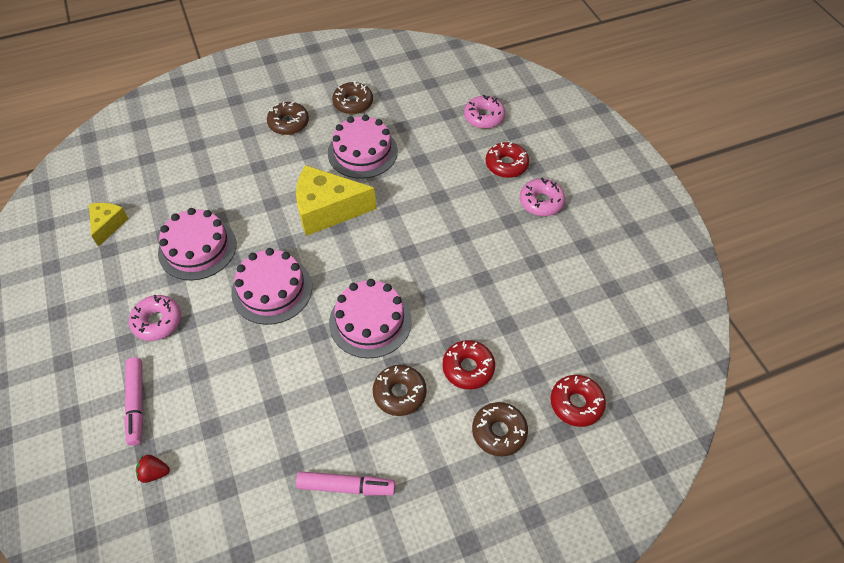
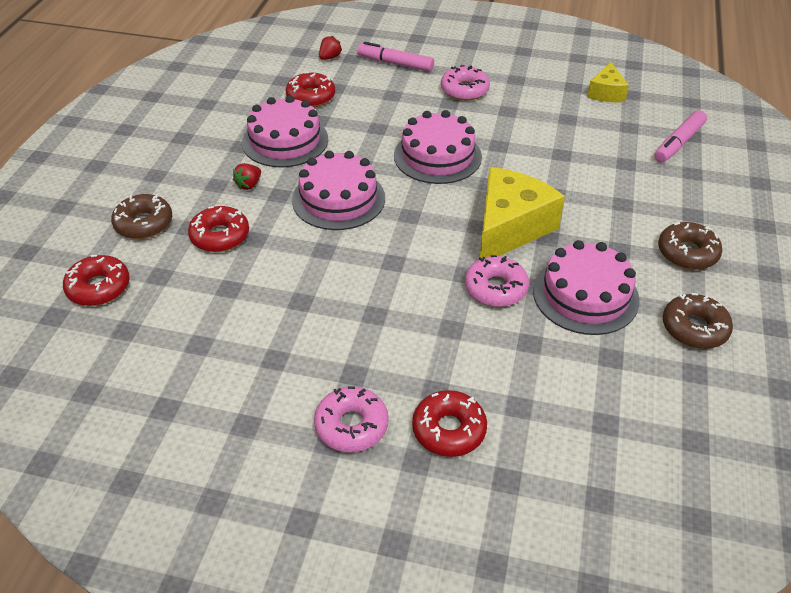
camera: 125 degrees right, 10 degrees down
yellow cheese [89,203,129,247] -> yellow cheese turned 60 degrees clockwise [587,62,629,102]
pink cake [158,208,236,281] -> pink cake moved to [242,96,328,168]
pink marker [296,471,395,495] -> pink marker moved to [654,110,707,163]
brown donut [373,365,427,416] -> red strawberry [233,163,261,190]
pink donut [464,94,505,129] -> pink donut moved to [465,255,529,307]
none -> red donut [286,72,335,107]

